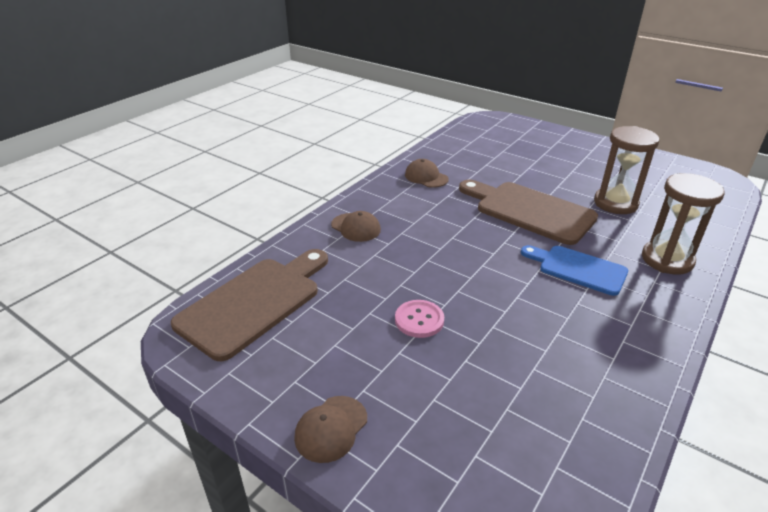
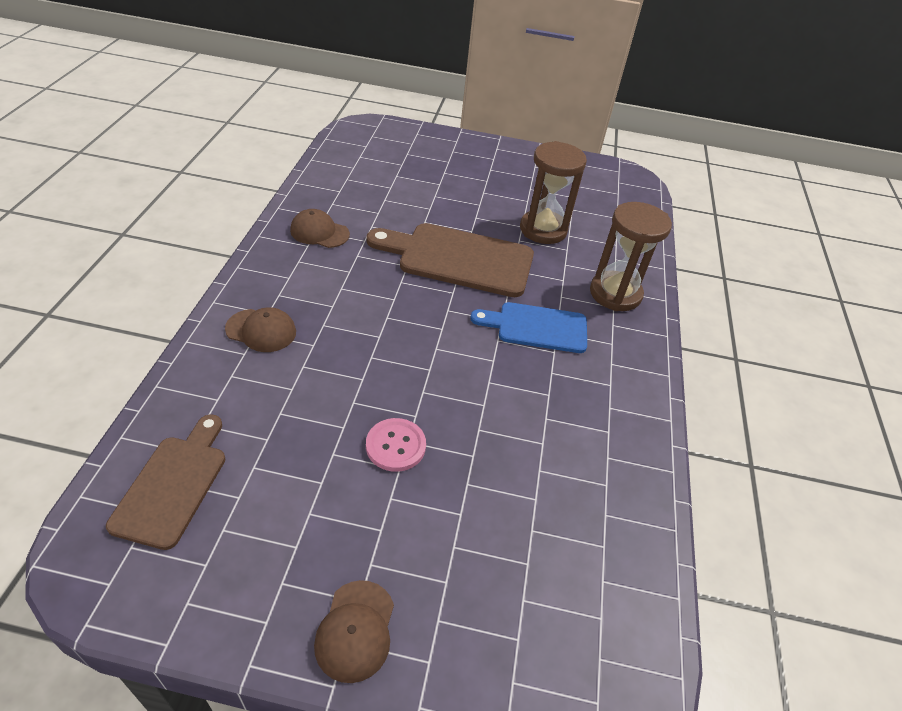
camera: 30 degrees left, 10 degrees up
brown cutting board [171,249,328,361] -> brown cutting board [106,414,225,550], size x0.64

